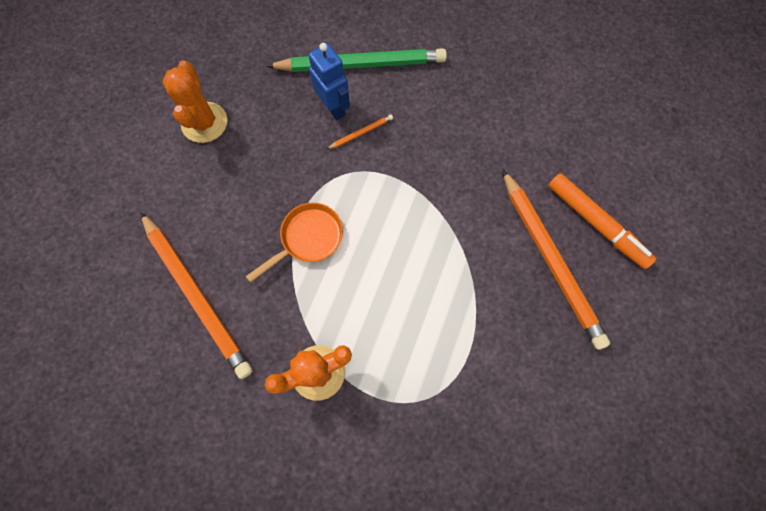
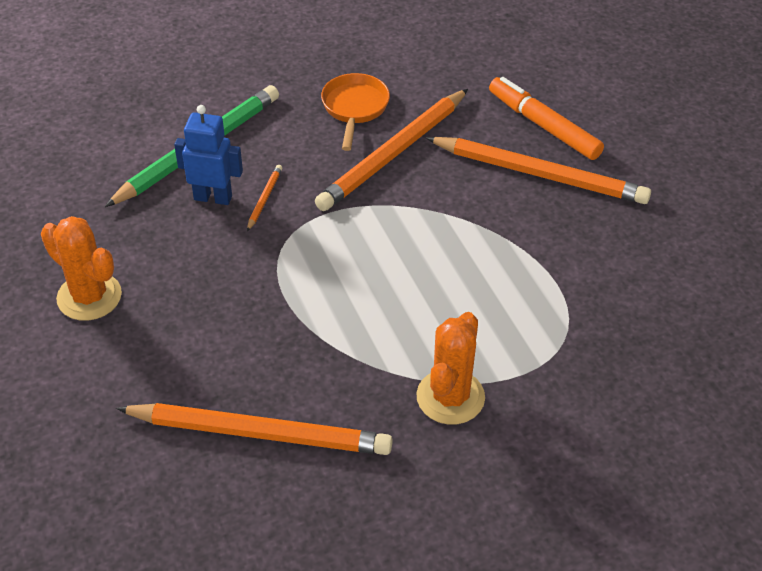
camera: 45 degrees left, 25 degrees down
orange pan [246,202,343,283] -> orange pan moved to [321,73,390,151]
orange marker [548,173,656,269] -> orange marker turned 135 degrees counterclockwise [489,77,604,160]
none -> orange pencil [315,89,468,211]

